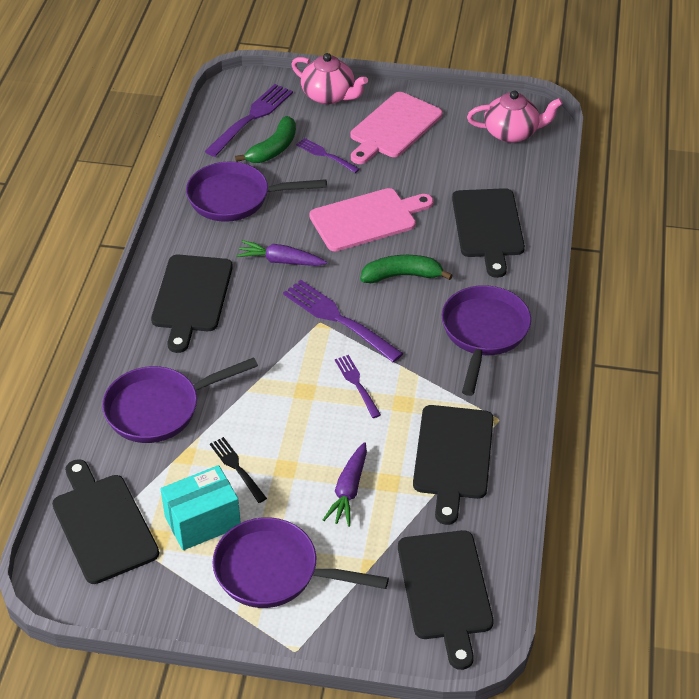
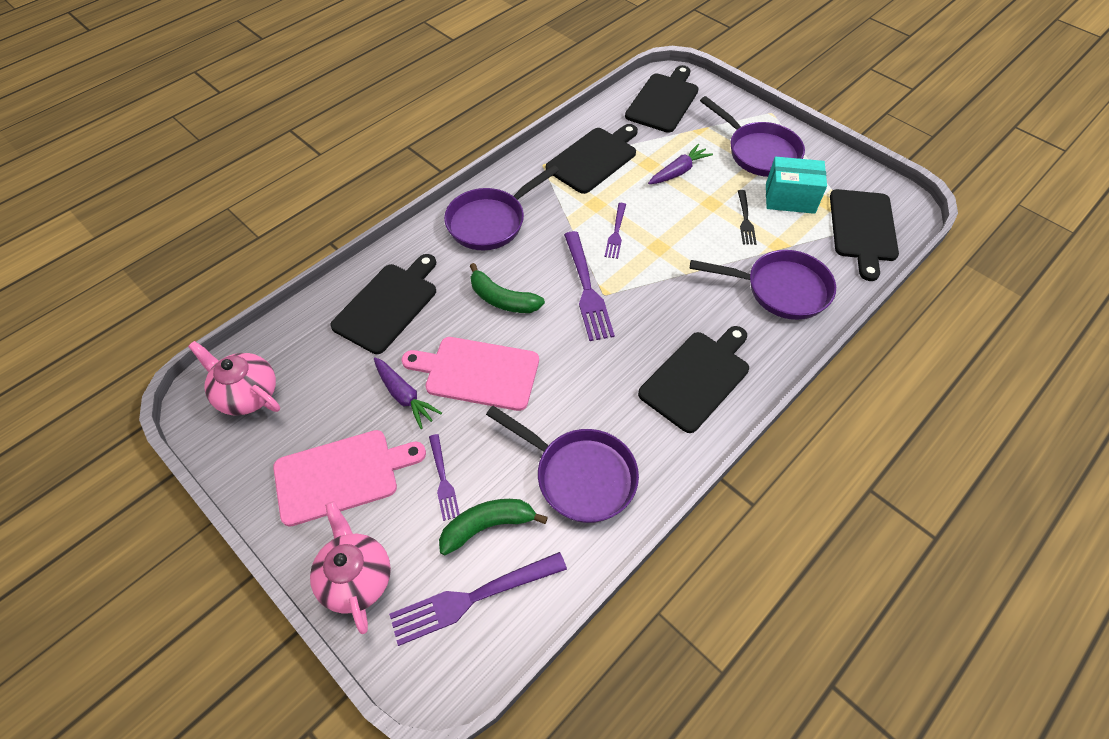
camera: 145 degrees left, 10 degrees up
purple carrot [236,240,327,266] -> purple carrot moved to [374,357,442,429]

